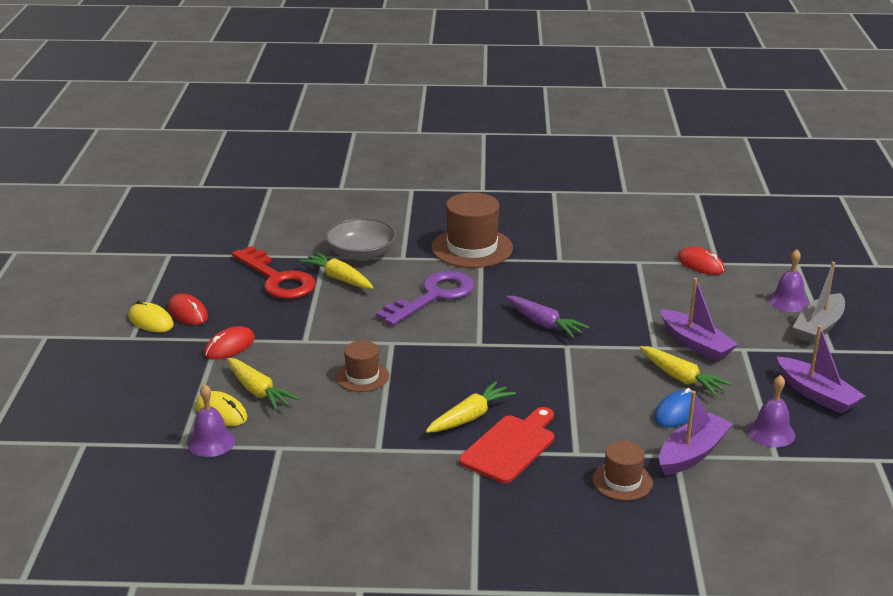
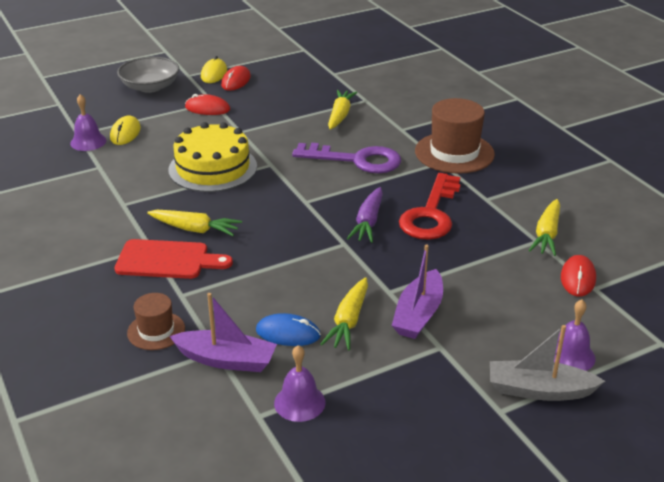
camera: 60 degrees right, 5 degrees up
yellow carrot [227,358,299,410] -> yellow carrot moved to [529,199,560,256]
red key [232,246,316,299] -> red key moved to [399,173,461,240]
grey bowl [325,218,397,261] -> grey bowl moved to [117,57,179,93]
brown hat [336,341,389,392] -> yellow cake [168,122,257,192]
purple boat [777,325,865,414] -> none

